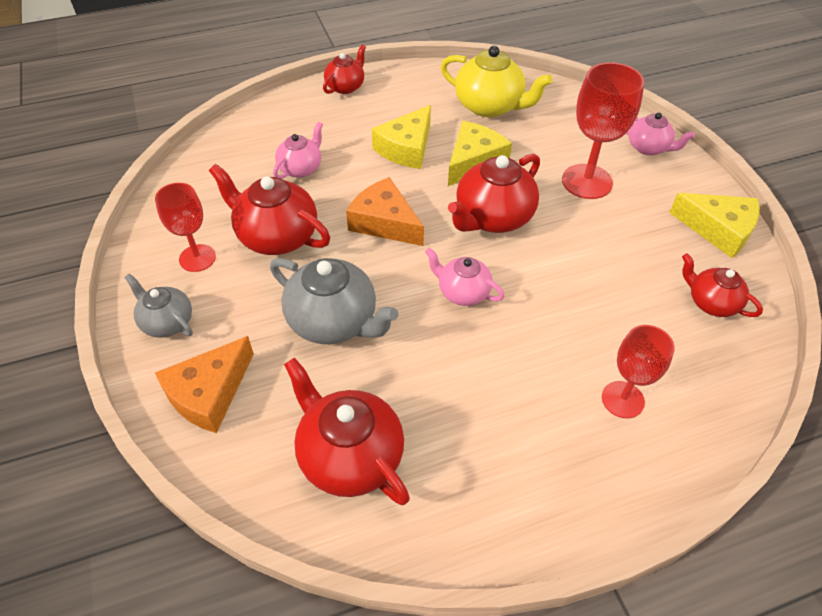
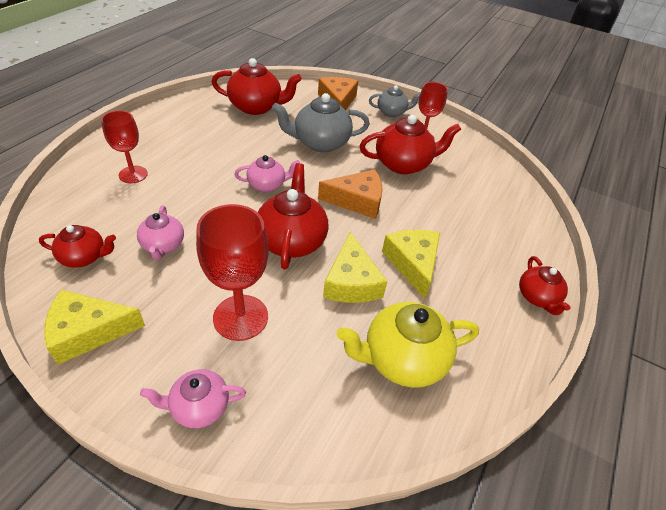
camera: 135 degrees right, 5 degrees down
pink teapot [273,122,323,179] -> pink teapot moved to [137,206,184,259]

